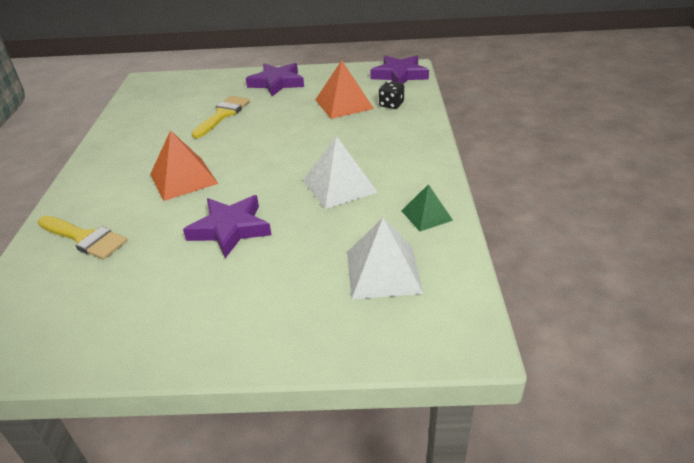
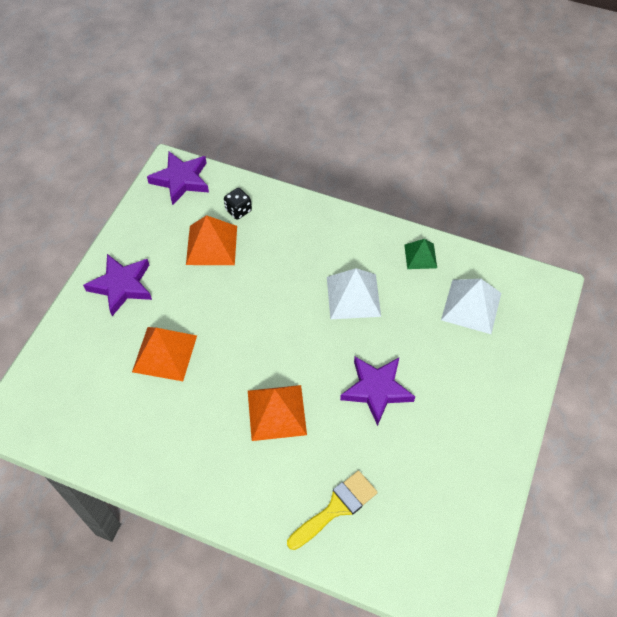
camera: 70 degrees left, 20 degrees up
yellow brush [191,96,250,138] -> orange pyramid [132,327,197,381]

